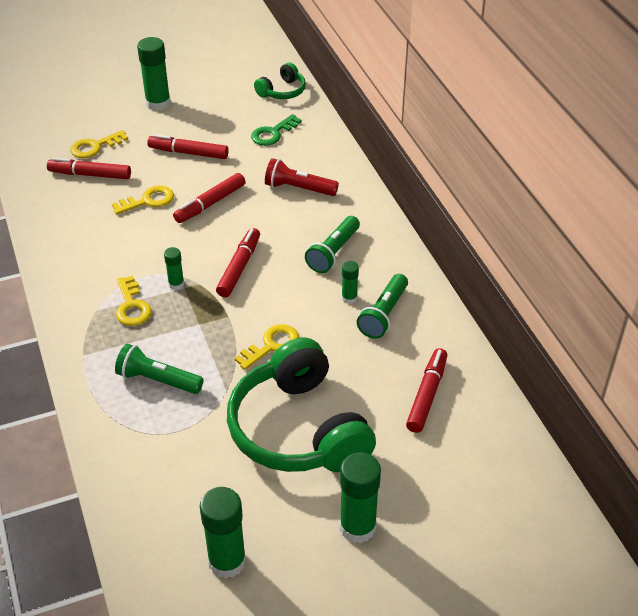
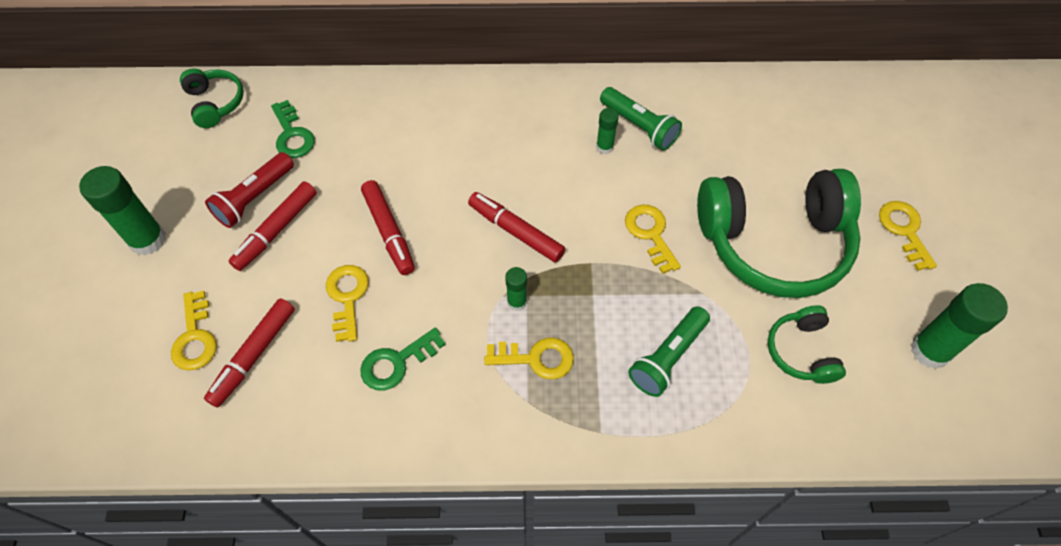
camera: 70 degrees left, 15 degrees up
red flashlight [265,158,339,196] -> red flashlight moved to [205,152,294,228]
green flashlight [305,216,360,273] -> none
green glue stick [340,452,381,543] -> yellow key [879,201,937,271]
red marker [406,348,447,433] -> none
none -> green key [360,328,446,391]
none -> green headphones [768,305,846,384]

